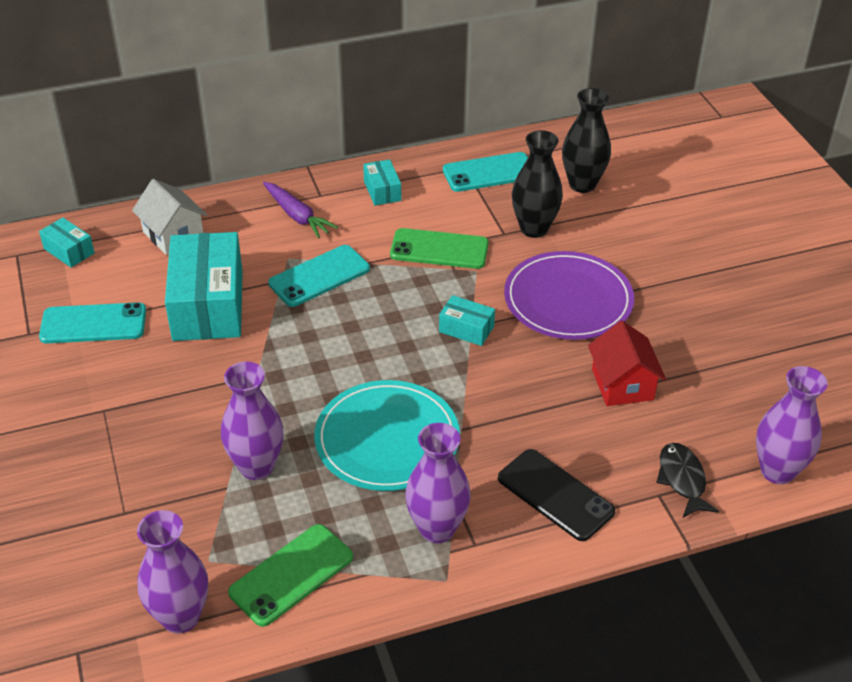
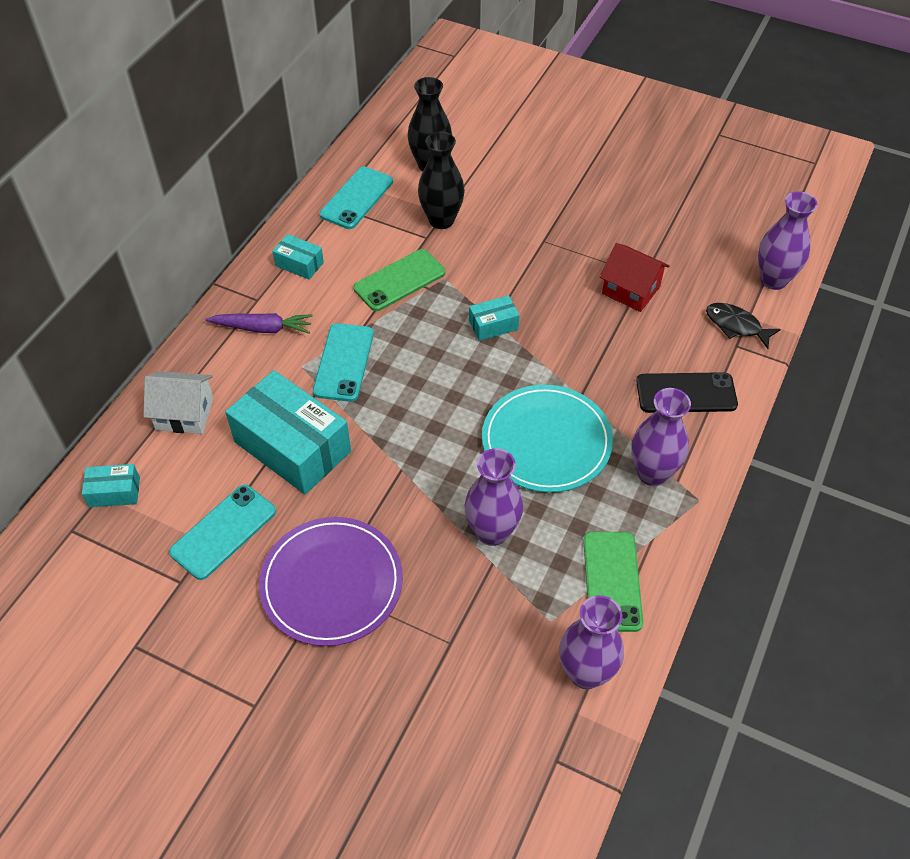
camera: 45 degrees left, 10 degrees up
purple plate [504,251,634,340] -> purple plate moved to [259,517,403,646]

